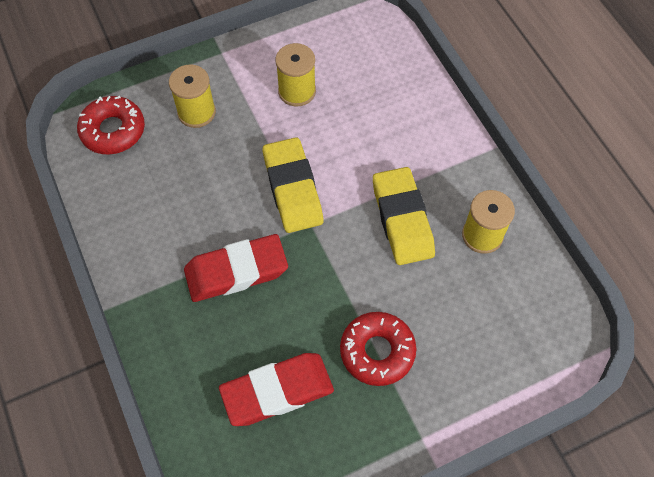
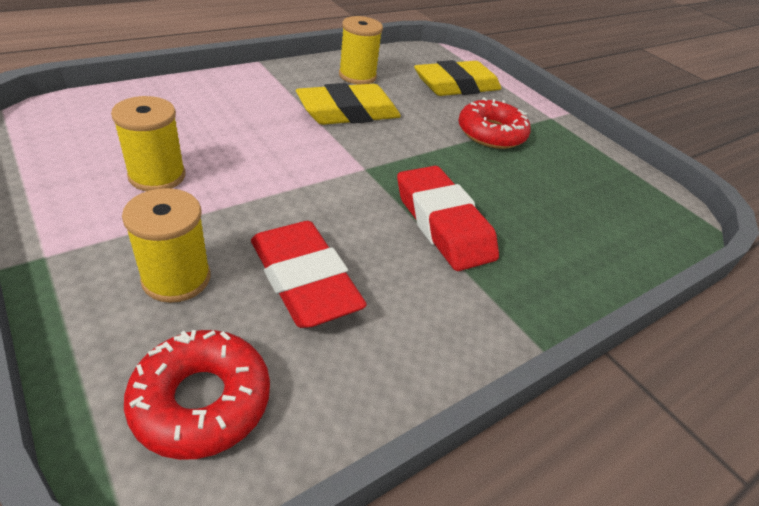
camera: 105 degrees left, 20 degrees down
red eraser [219,353,334,426] -> red eraser moved to [251,221,367,328]
yellow eraser [263,137,323,233] -> yellow eraser moved to [414,60,501,96]

